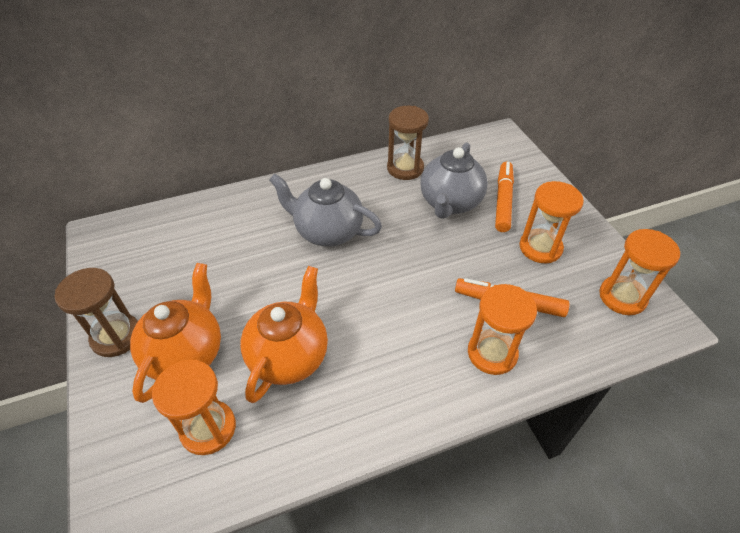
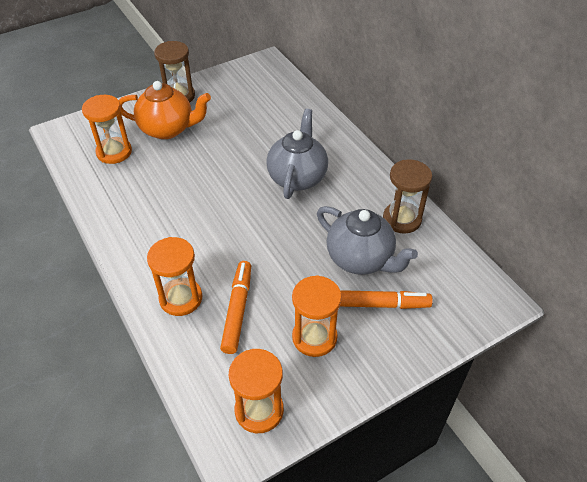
camera: 80 degrees right, 0 degrees up
orange teapot [240,266,328,403] -> none
grey teapot [420,142,488,219] -> grey teapot turned 150 degrees counterclockwise [317,206,418,275]

